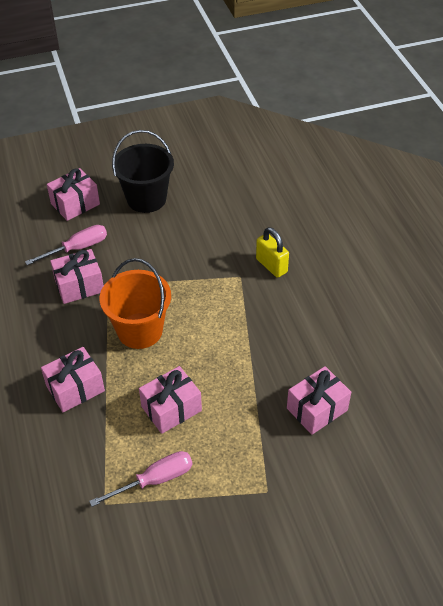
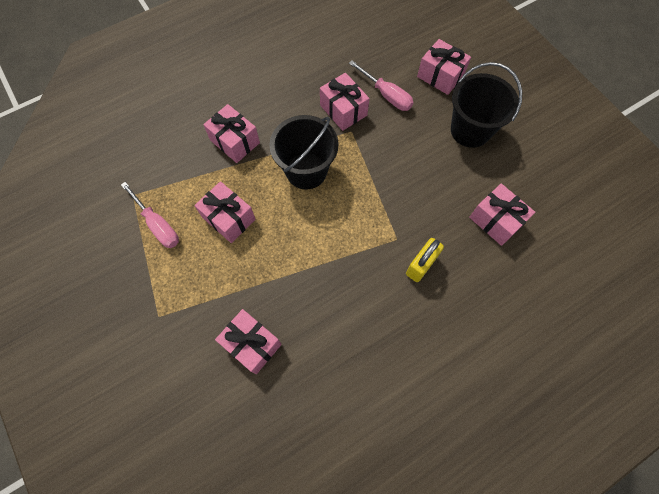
camera: 75 degrees right, 20 degrees up
orange bucket [100,258,171,349] -> black bucket [269,115,338,189]
none -> pink gift [469,183,535,246]

